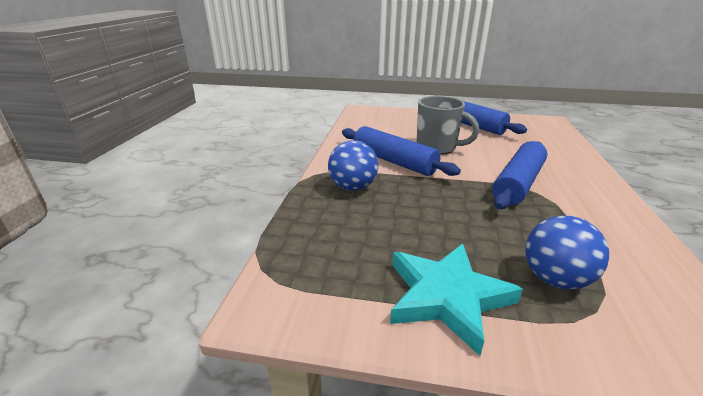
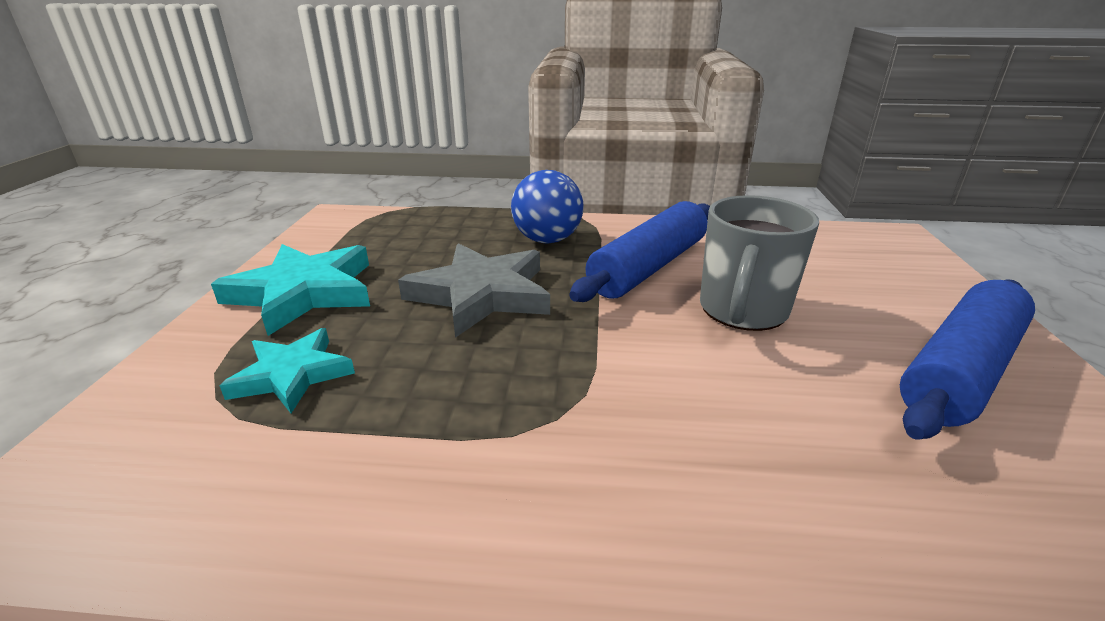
camera: 85 degrees right, 0 degrees up
blue rolling pin [492,141,547,209] -> none
blue ball [525,215,609,289] -> turquoise star [219,328,355,413]
none -> grey star [398,243,550,338]

